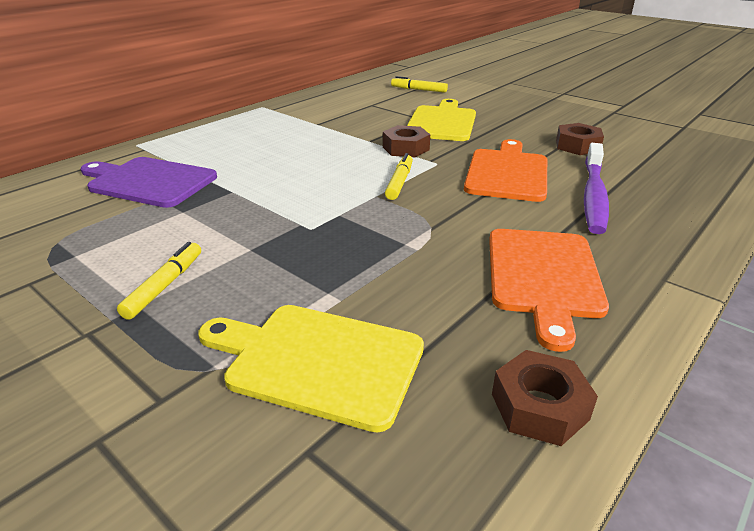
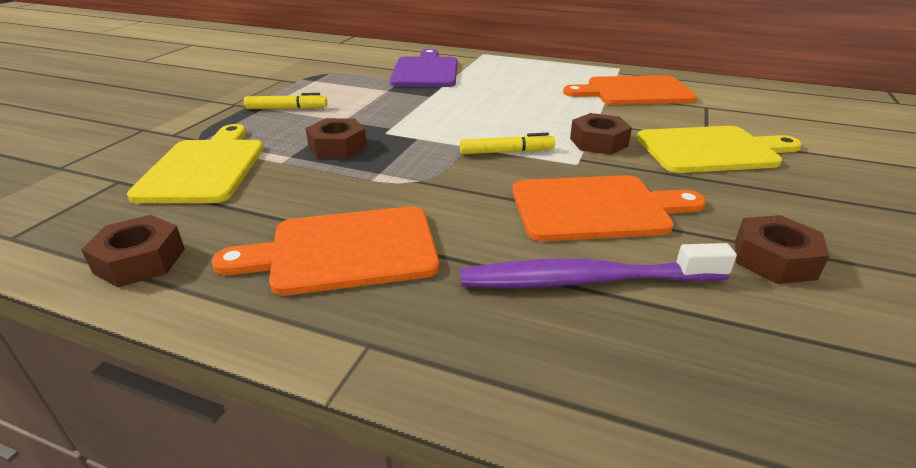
camera: 70 degrees right, 0 degrees up
yellow marker [391,76,448,93] -> none
none -> brown nut [306,118,367,159]
none -> orange cutting board [563,75,697,105]

